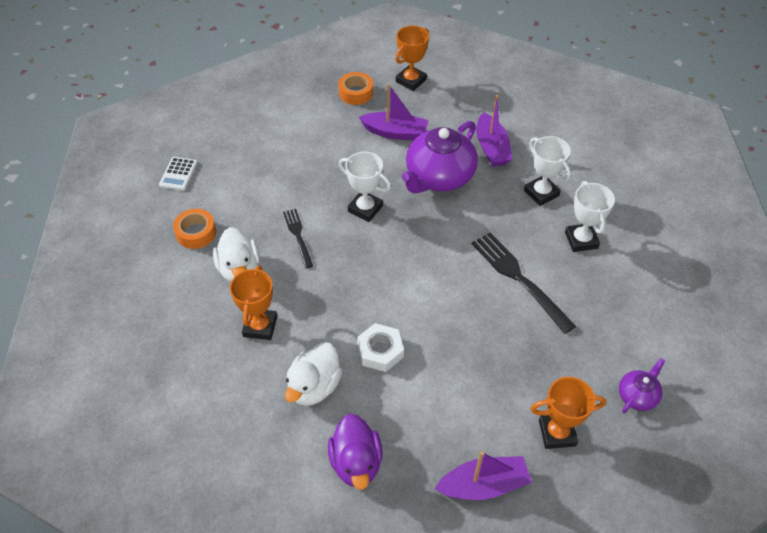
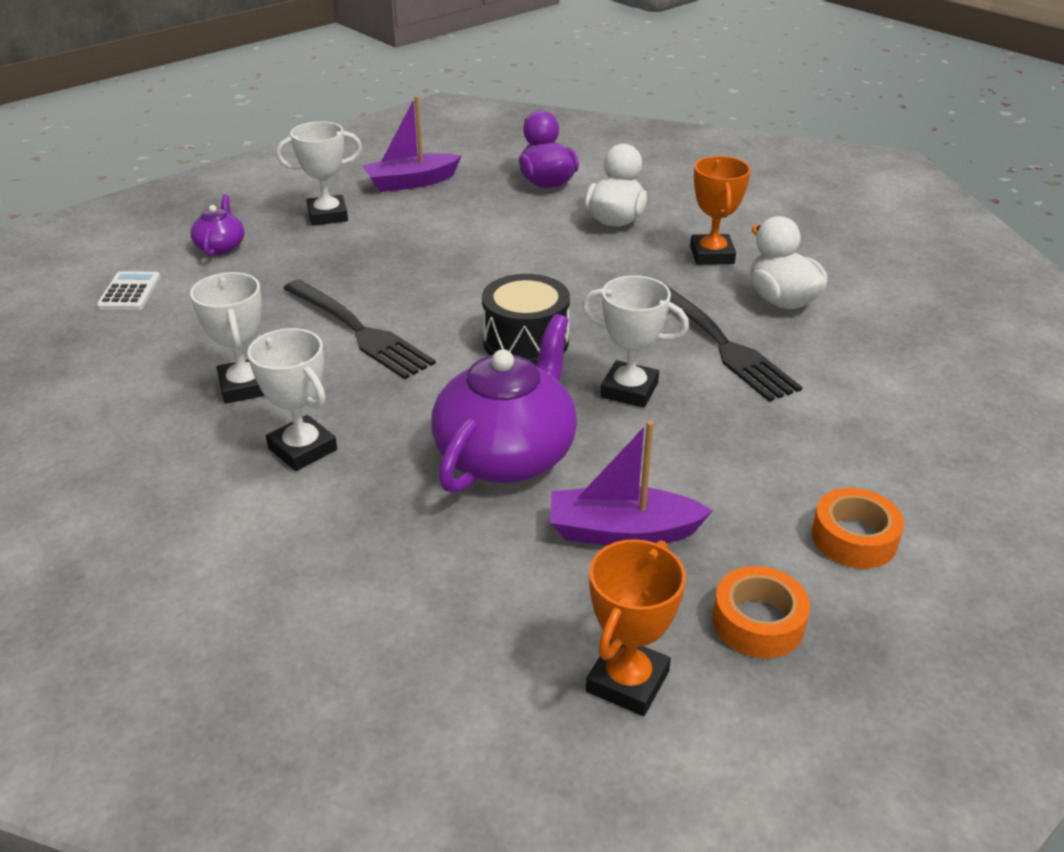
camera: 170 degrees right, 15 degrees down
white calculator [159,157,198,191] -> white calculator moved to [97,271,161,310]
orange tape [173,209,216,249] -> orange tape moved to [812,488,904,569]
black fork [283,209,313,268] -> black fork [664,283,802,402], size x1.71
white nut [357,323,404,372] -> none
purple boat [477,95,512,167] -> none
orange trophy [531,377,606,449] -> white trophy [276,121,362,226]
purple teapot [619,358,665,413] -> purple teapot turned 150 degrees clockwise [190,194,245,256]
none -> black drum [482,274,570,365]

